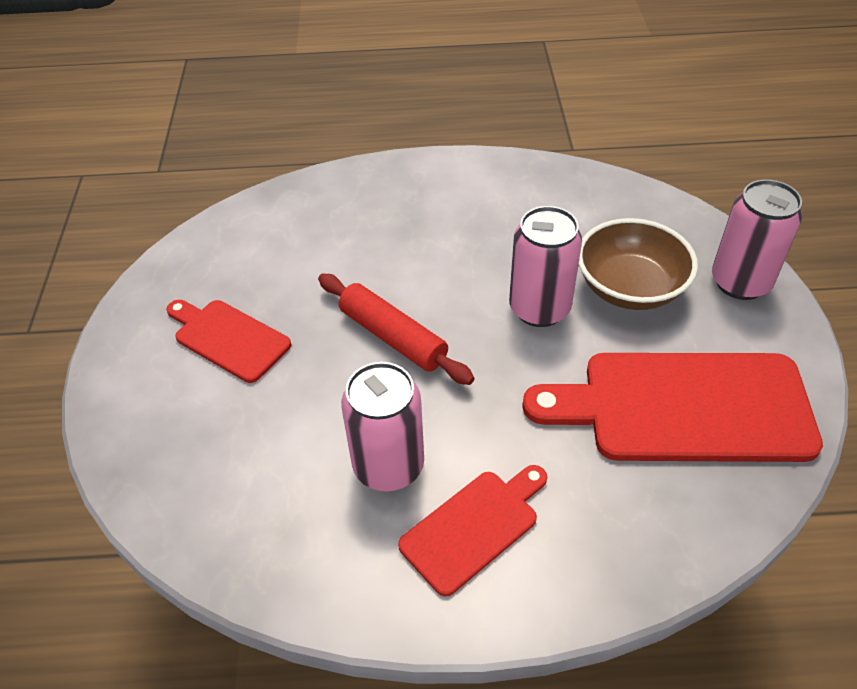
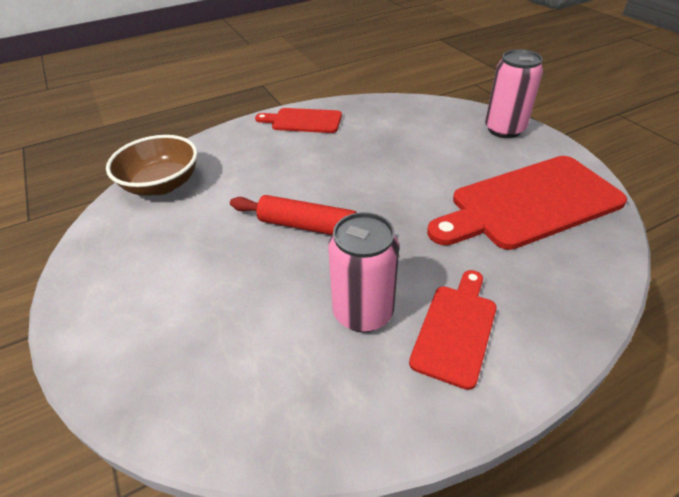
camera: 25 degrees left, 5 degrees down
red cutting board [166,300,291,383] -> red cutting board moved to [255,108,342,133]
pink can [509,206,582,327] -> none
brown bowl [579,218,698,310] -> brown bowl moved to [106,135,198,196]

